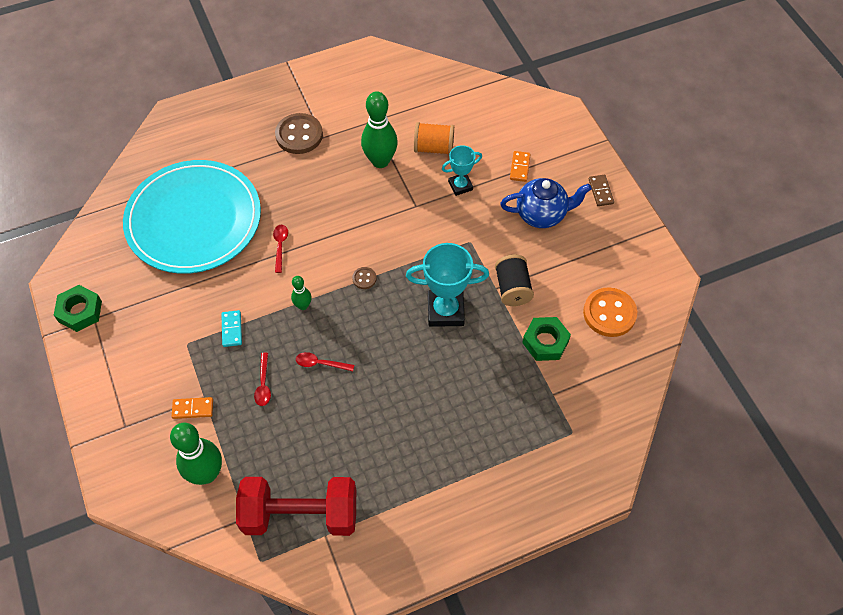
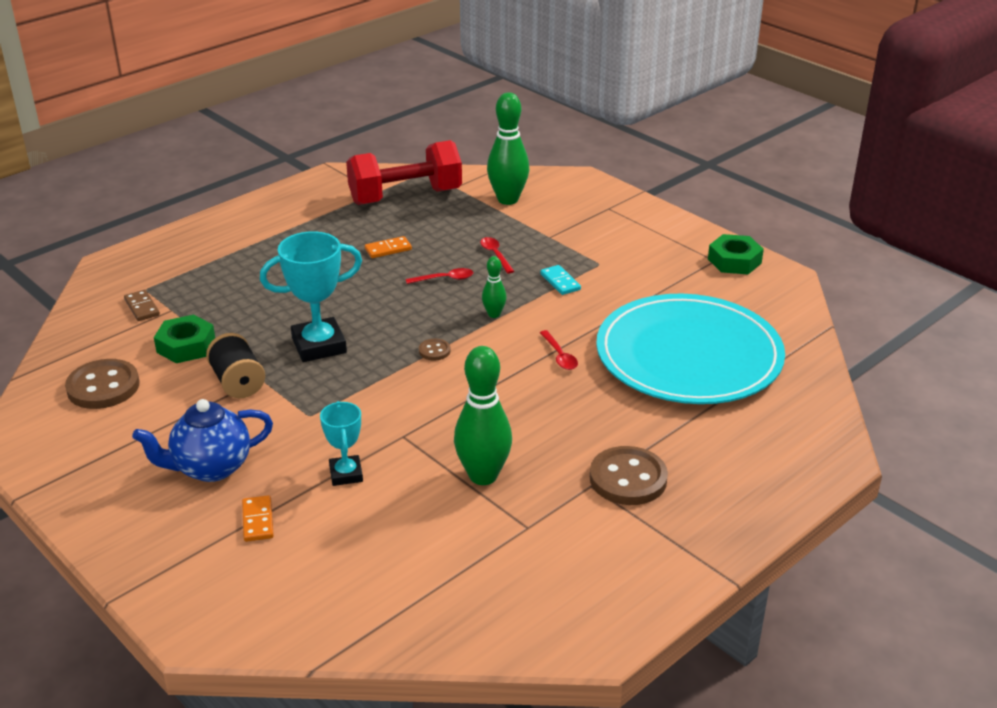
camera: 160 degrees right, 25 degrees down
orange domino [172,397,213,419] -> orange domino moved to [365,236,412,258]
orange spool [414,122,454,155] -> none
turquoise trophy [442,145,482,196] -> turquoise trophy turned 60 degrees counterclockwise [320,401,363,486]
orange button [583,287,637,337] -> brown button [65,359,140,409]
brown domino [589,175,614,206] -> brown domino moved to [124,290,160,321]

